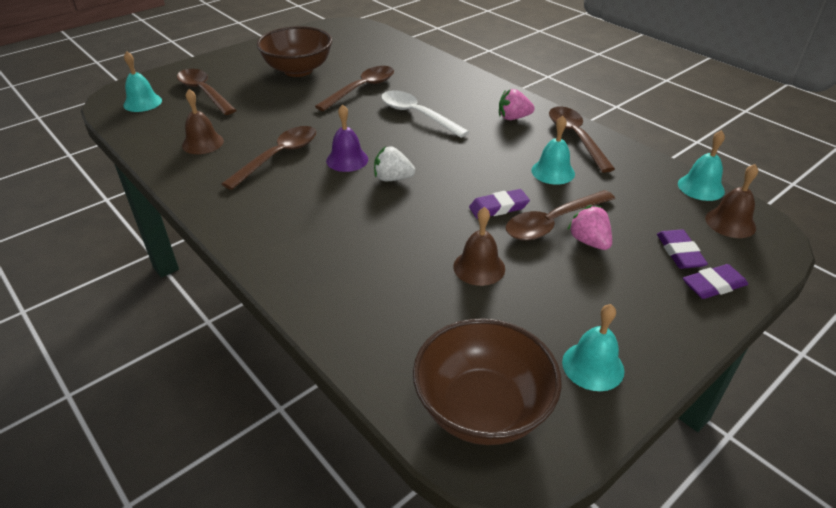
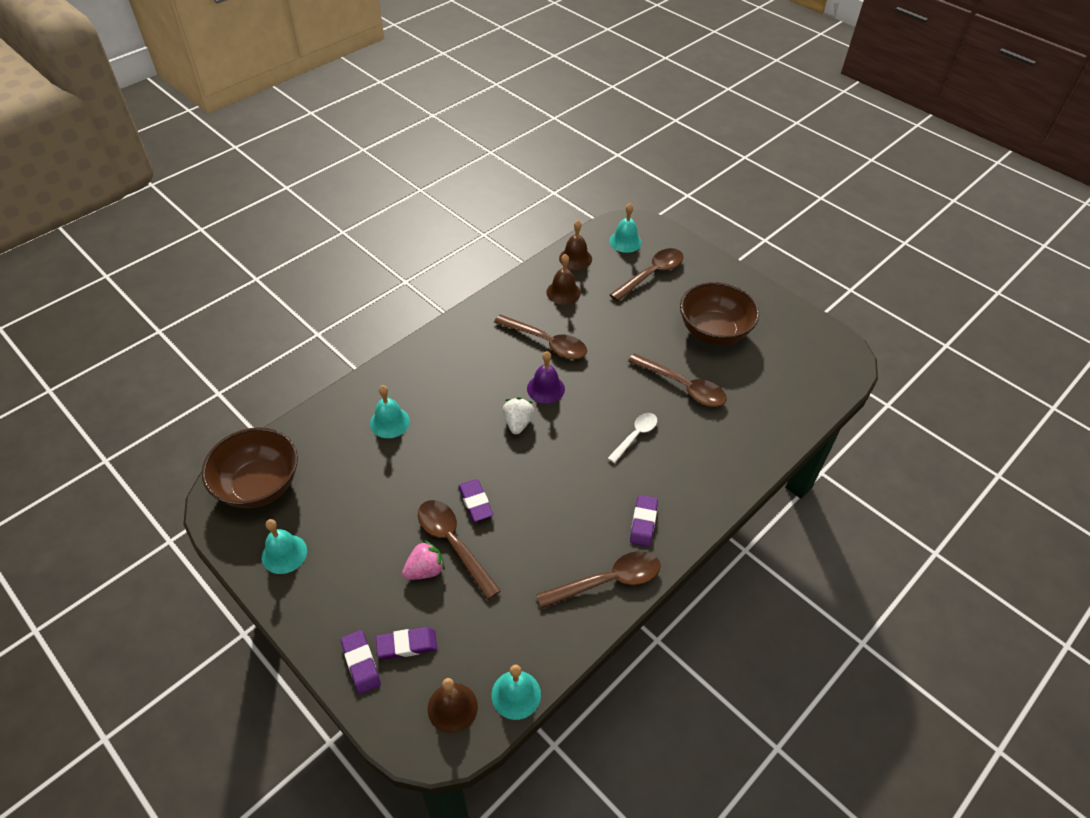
camera: 85 degrees right, 10 degrees up
white spoon [381,90,469,138] -> white spoon [608,413,657,463], size x0.64
brown bell [453,207,505,286] -> brown bell moved to [559,220,592,270]
pink strawberry [499,89,535,120] -> purple eraser [630,495,658,547]
turquoise bell [531,116,575,185] -> turquoise bell moved to [370,385,410,438]

